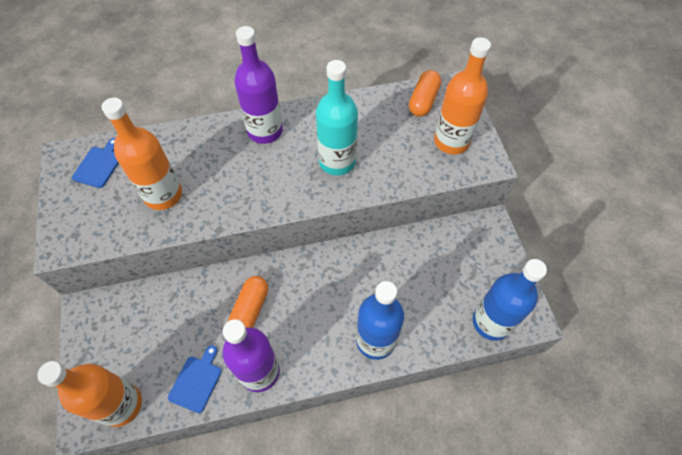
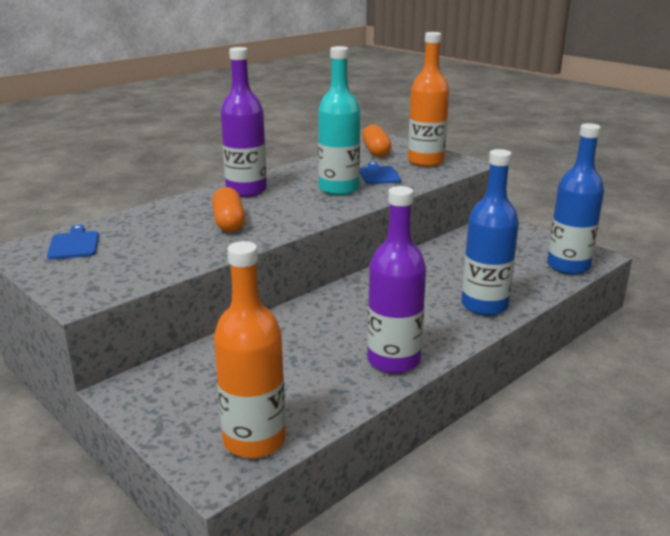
camera: 30 degrees left, 35 degrees down
orange bottle [102,98,182,210] -> none
blue cutting board [168,345,222,413] -> blue cutting board moved to [360,162,401,184]
orange capsule [228,276,268,328] -> orange capsule moved to [212,187,245,232]

